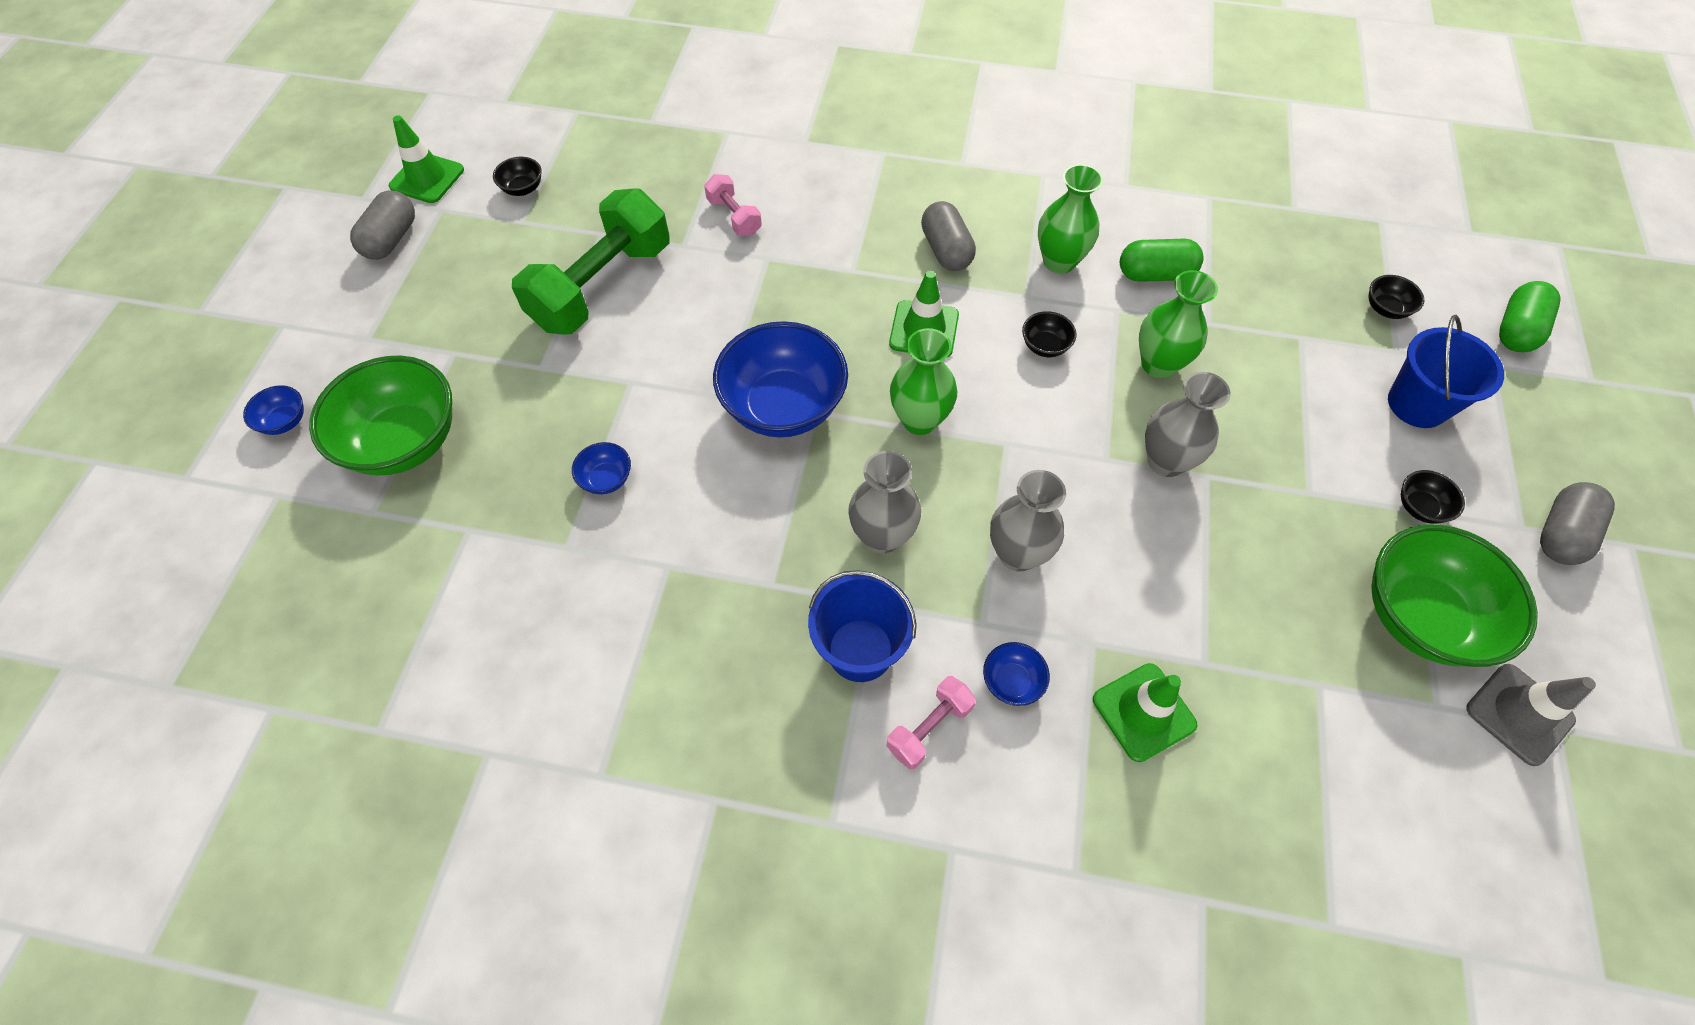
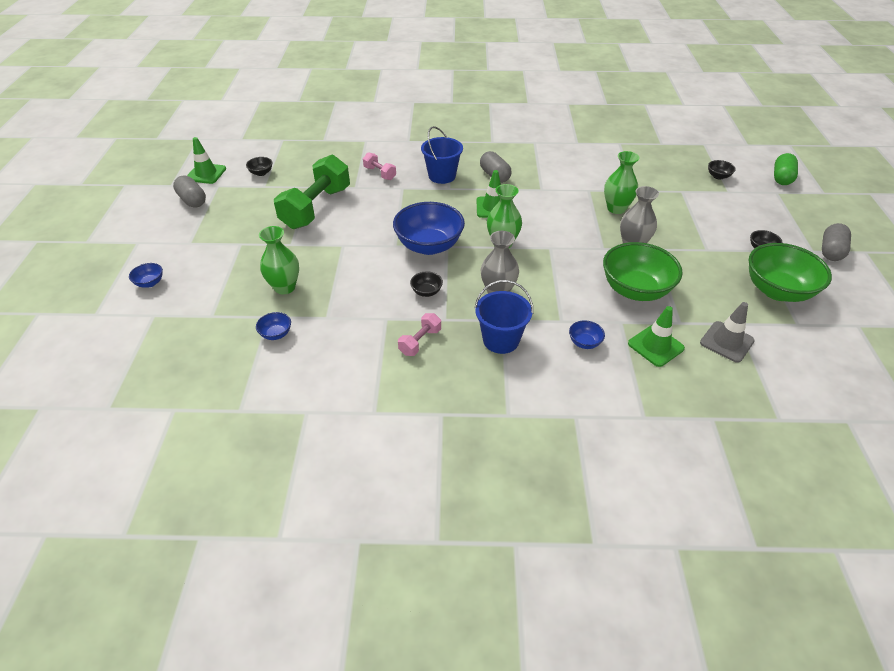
camera: 10 degrees left, 15 degrees down
green bowl [309,356,452,475] -> green bowl moved to [603,242,683,301]
grey capsule [350,190,415,260] -> grey capsule turned 45 degrees counterclockwise [173,176,206,207]
blue bowl [572,442,631,494] -> blue bowl moved to [256,312,291,340]
pink dumbbell [886,676,976,769] -> pink dumbbell moved to [398,313,441,356]
grey vase [990,470,1066,572] -> none
black bowl [1022,311,1077,357] -> black bowl moved to [410,272,443,297]
green vase [1038,164,1103,274] -> green vase moved to [259,226,299,294]
green capsule [1120,239,1204,282] -> none
blue bucket [1388,315,1504,428] -> blue bucket moved to [421,126,463,184]
grey traffic cone [1466,664,1596,766] -> grey traffic cone moved to [700,302,755,363]

